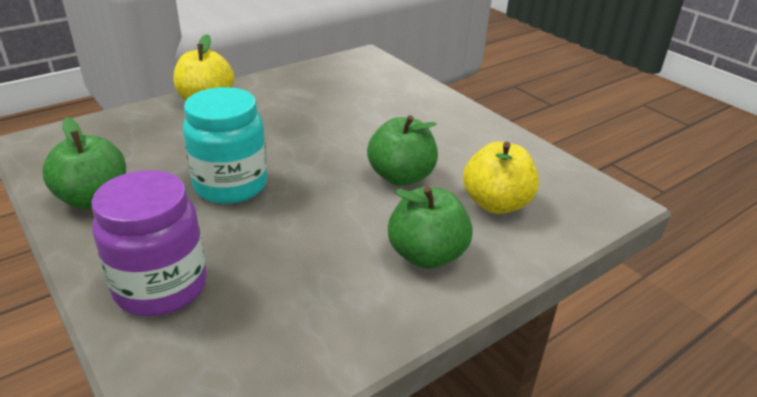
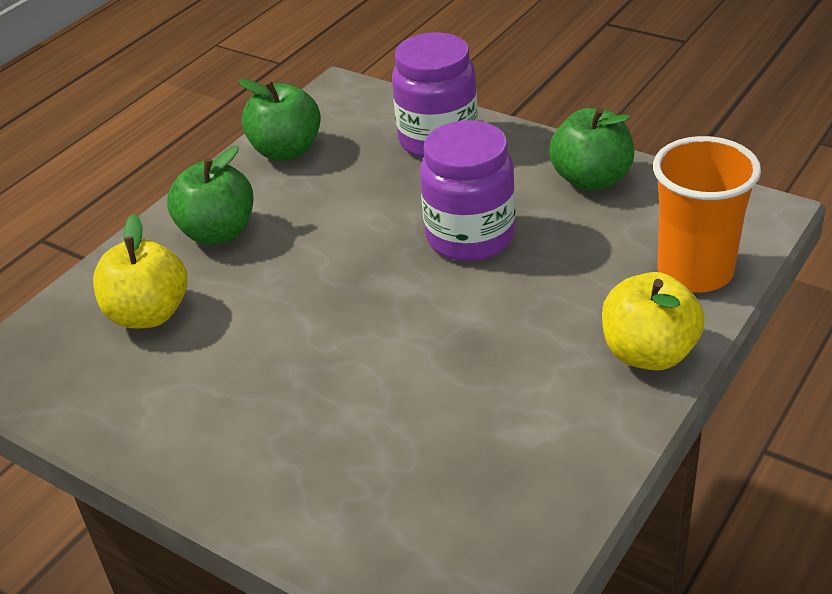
camera: 165 degrees right, 5 degrees up
turquoise jar [183,87,268,204] -> purple jar [420,120,515,261]
green apple [367,115,438,186] -> green apple moved to [238,79,321,161]
none -> orange cup [653,136,761,293]

